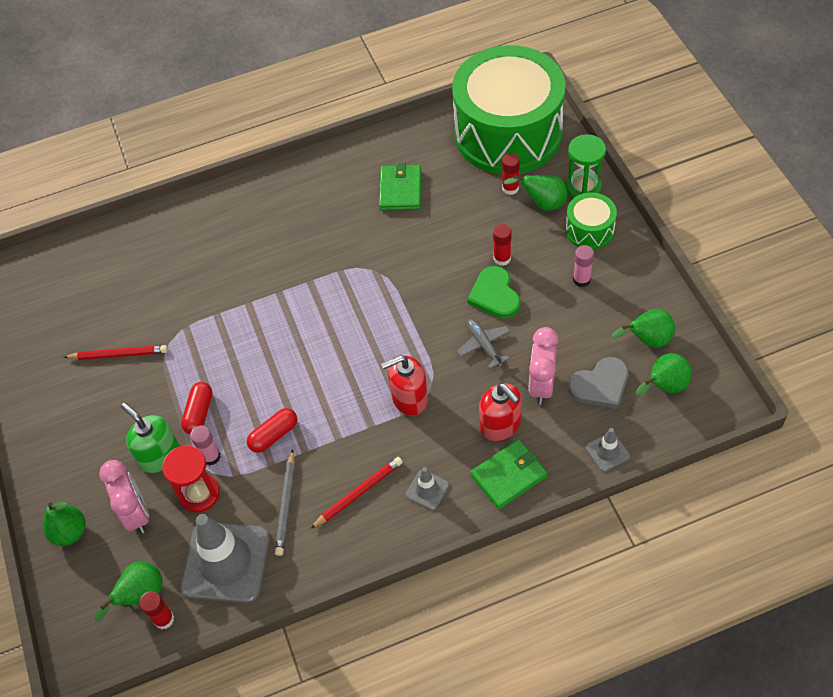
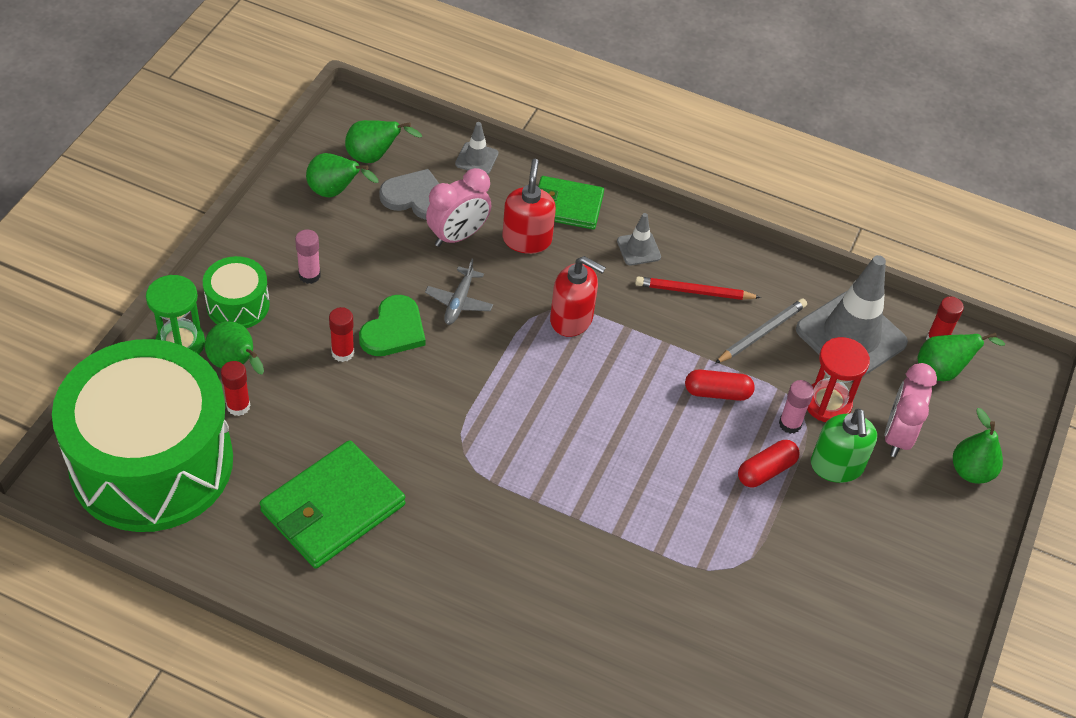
camera: 145 degrees left, 5 degrees down
red pencil [64,345,168,360] -> none
green wallet [379,163,421,211] -> green wallet [260,440,405,569], size x1.51

